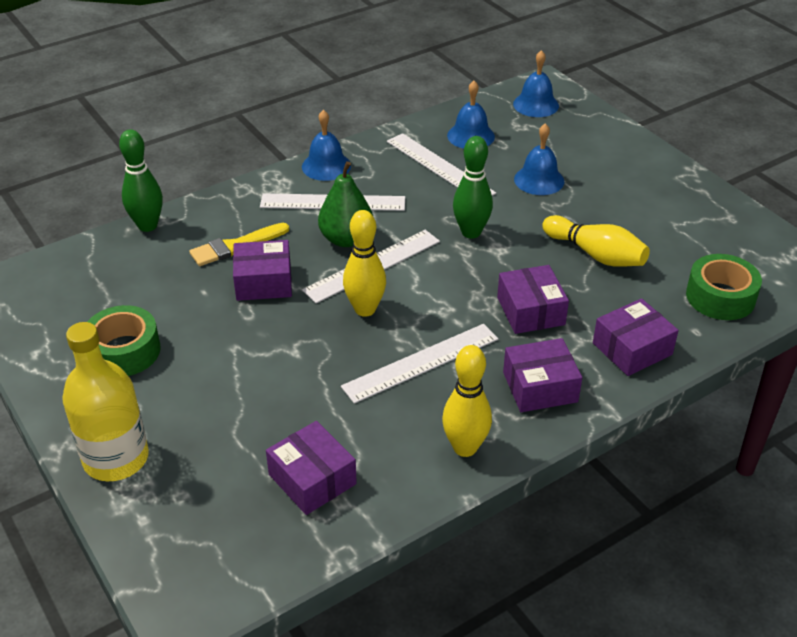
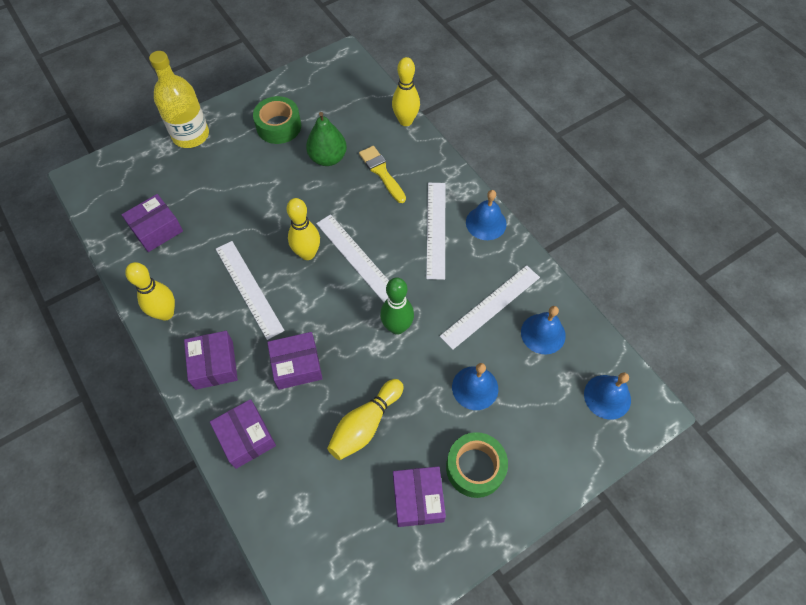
camera: 90 degrees right, 20 degrees up
green bowling pin [119,129,163,232] -> yellow bowling pin [392,57,420,126]
purple box [233,240,292,301] -> purple box moved to [393,466,446,527]
green pear [318,161,373,247] -> green pear moved to [306,112,347,166]
green tape [686,254,762,320] -> green tape moved to [446,432,508,498]

